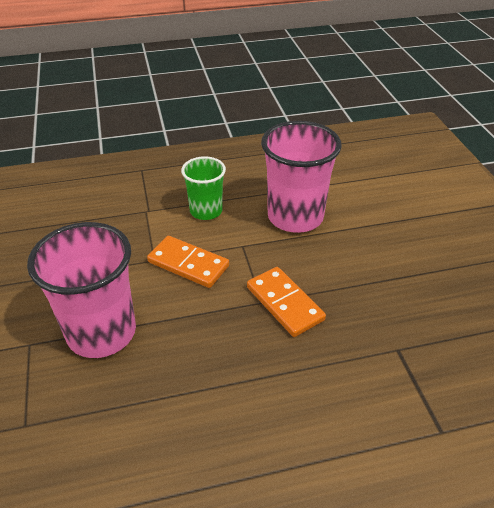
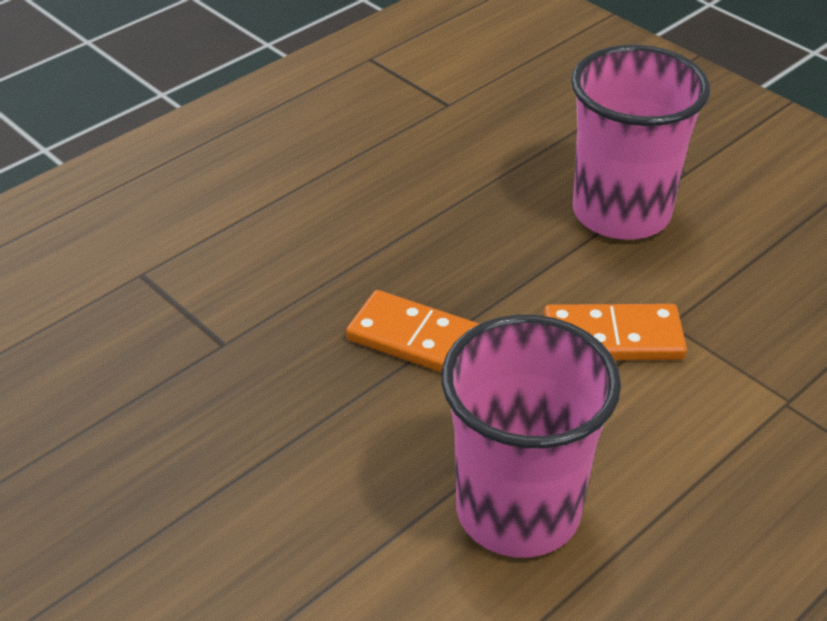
camera: 150 degrees right, 0 degrees up
green cup [181,156,226,220] -> none

